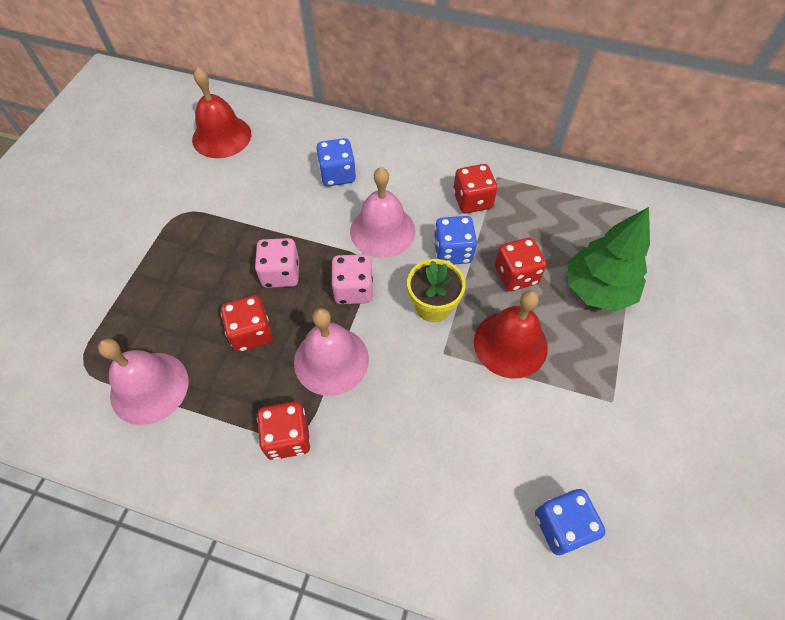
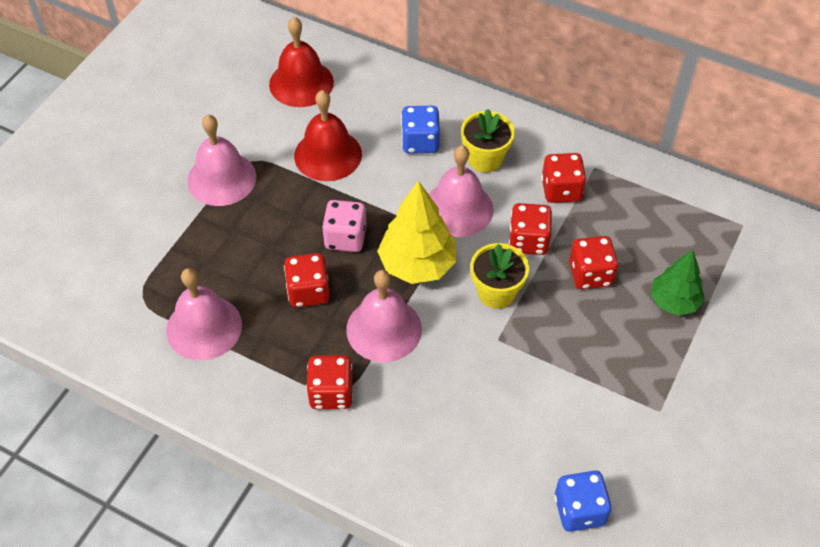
camera: 10 degrees right, 5 degrees down
pink dice [331,254,373,304] -> yellow tree [377,181,457,284]
blue dice [434,216,477,264] -> red dice [509,203,552,255]
red bell [474,290,548,378] -> red bell moved to [294,90,362,181]
green tree [567,207,650,312] -> green tree [651,250,705,316], size x0.66
none -> pink bell [187,115,256,206]
none -> yellow flower pot [461,109,515,173]

